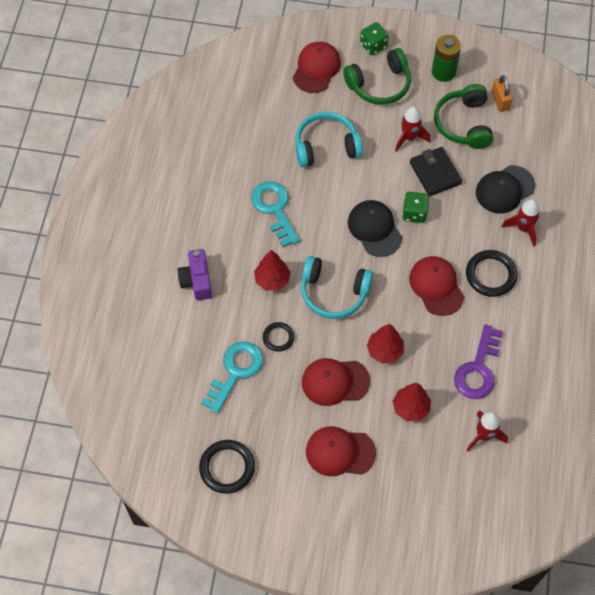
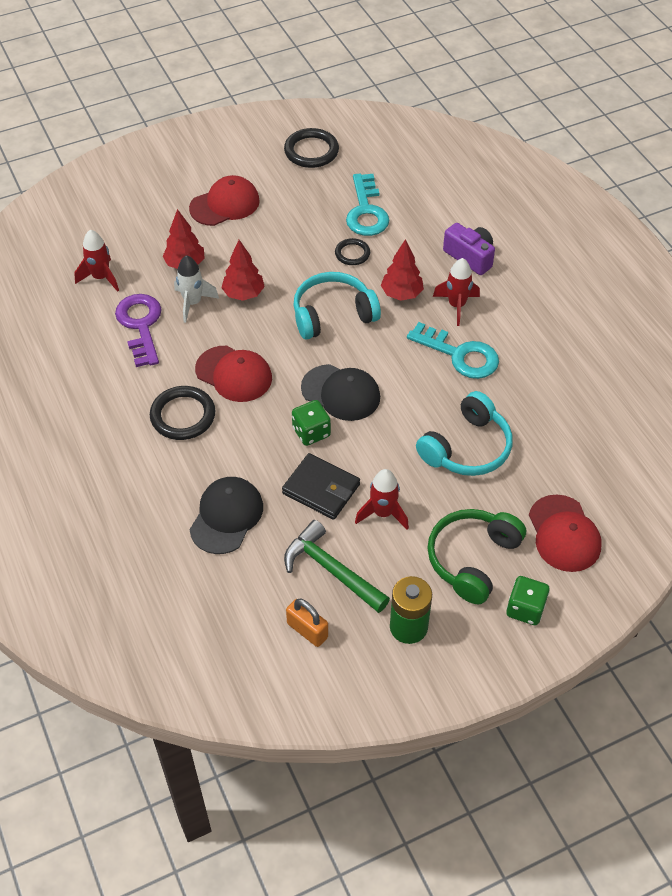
camera: 145 degrees right, 10 degrees down
red cap [302,358,370,406] -> none
green headphones [434,84,493,149] -> green hammer [284,520,390,613]
red rocket [501,199,540,247] -> red rocket moved to [433,258,480,326]
none -> white rocket [174,255,219,323]

